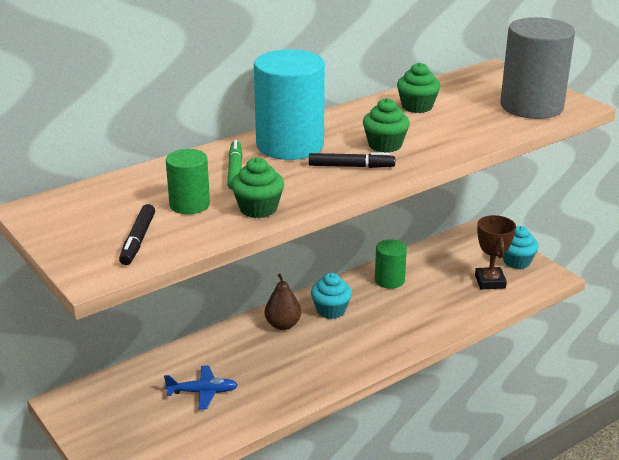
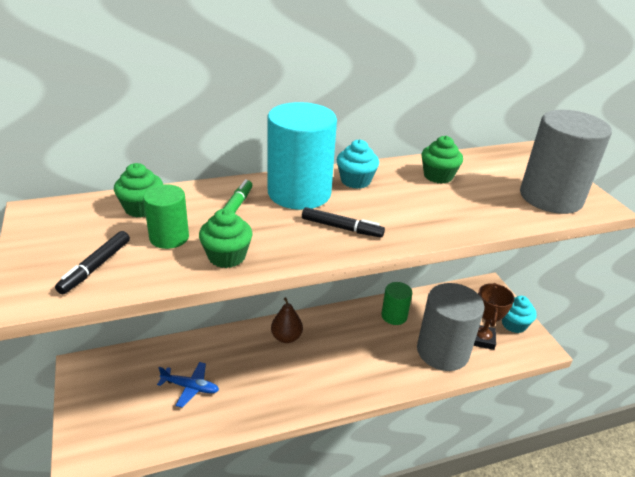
camera: 15 degrees right, 5 degrees up
turquoise cupcake [311,273,352,319] -> turquoise cupcake moved to [337,139,379,189]
green cupcake [363,98,410,153] -> green cupcake moved to [114,163,163,218]
none -> grey cylinder [417,283,485,371]

